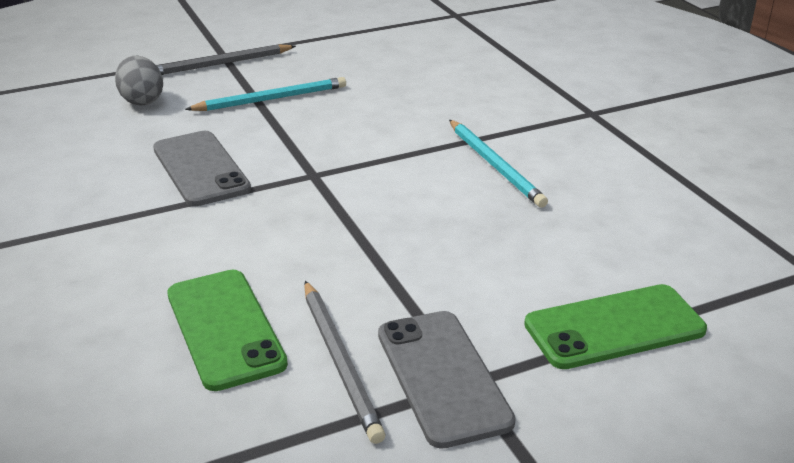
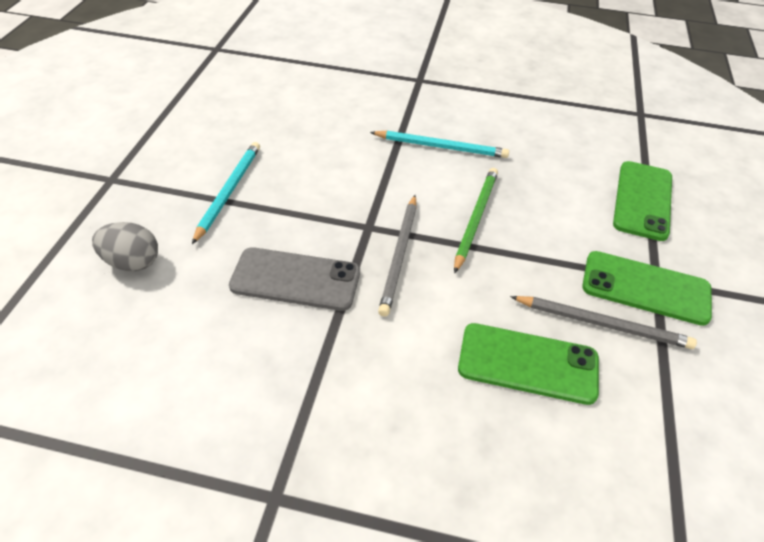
camera: 55 degrees left, 15 degrees up
grey pencil [156,44,296,75] -> grey pencil moved to [378,195,417,317]
grey phone [378,311,516,449] -> green phone [582,251,712,326]
none -> green pencil [454,168,498,274]

